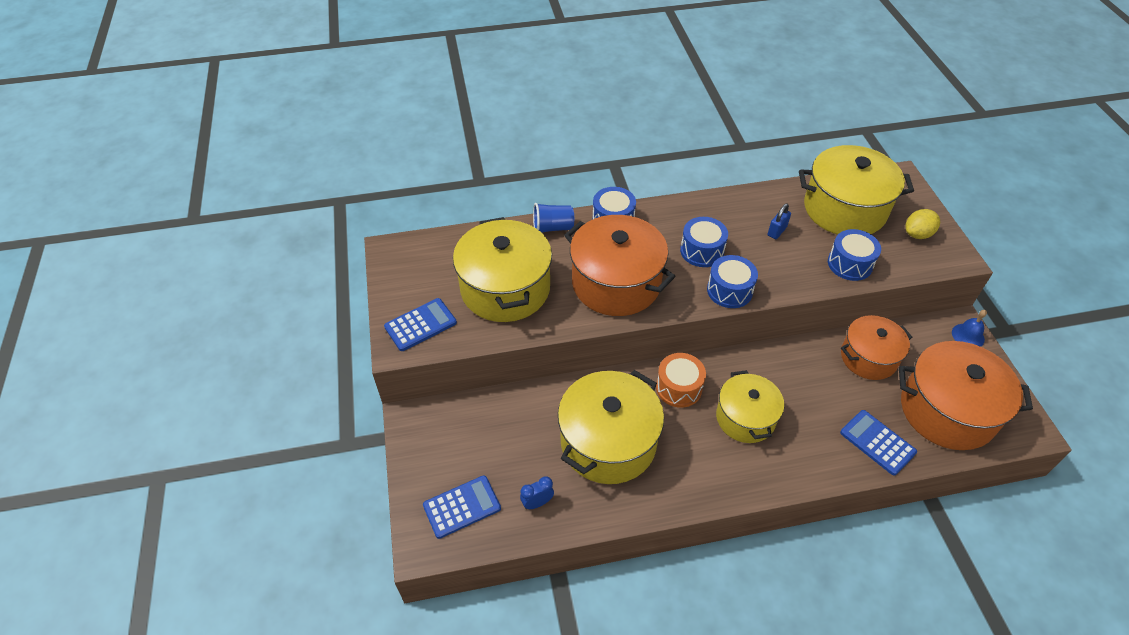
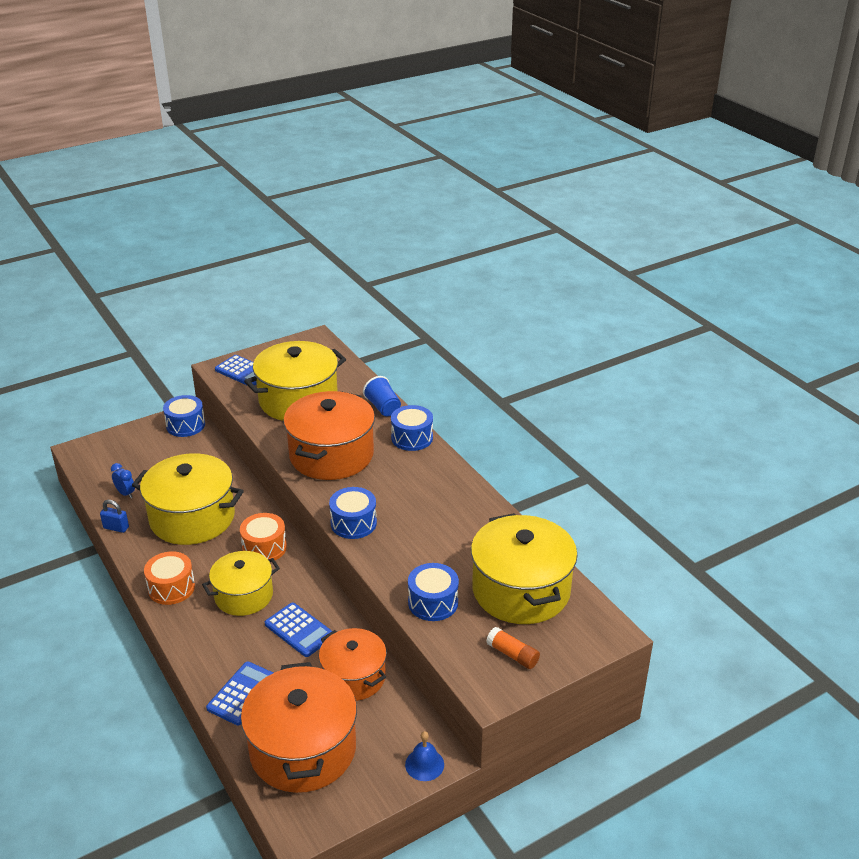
camera: 70 degrees right, 15 degrees down
blue calculator [423,475,501,539] -> blue calculator moved to [265,602,332,657]
blue drum [680,217,728,267] -> blue drum moved to [163,395,205,437]
blue padlock [768,204,791,239] -> blue padlock moved to [100,500,129,533]
yellow lemon [905,209,940,239] -> orange glue stick [486,627,540,669]
none -> orange drum [144,551,195,605]

